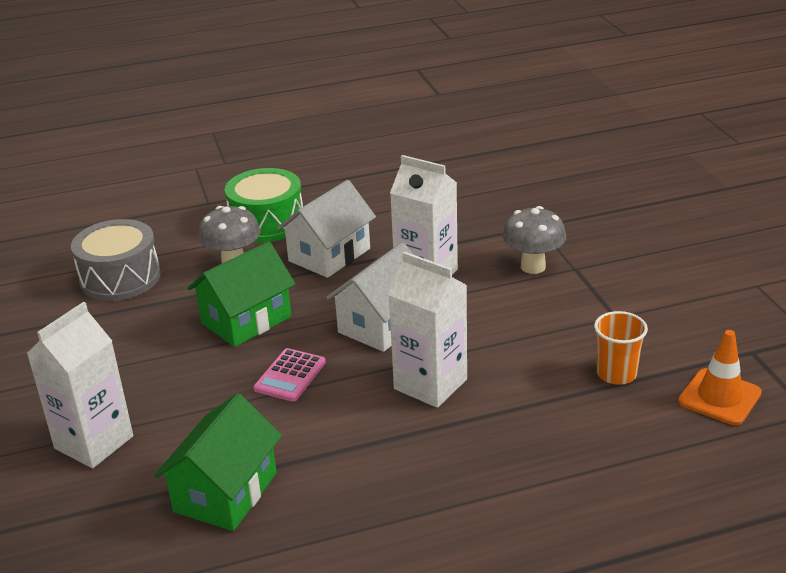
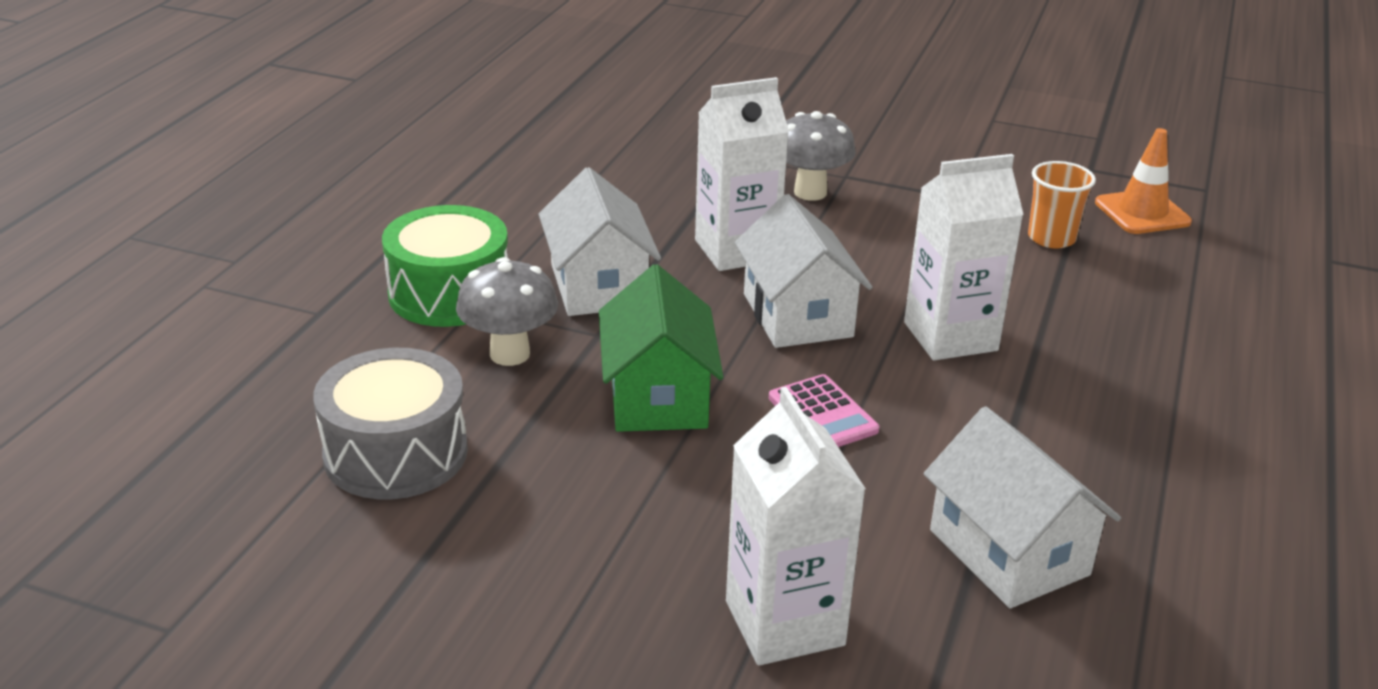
camera: 55 degrees left, 0 degrees up
green house [154,393,282,531] -> white house [923,406,1121,608]

